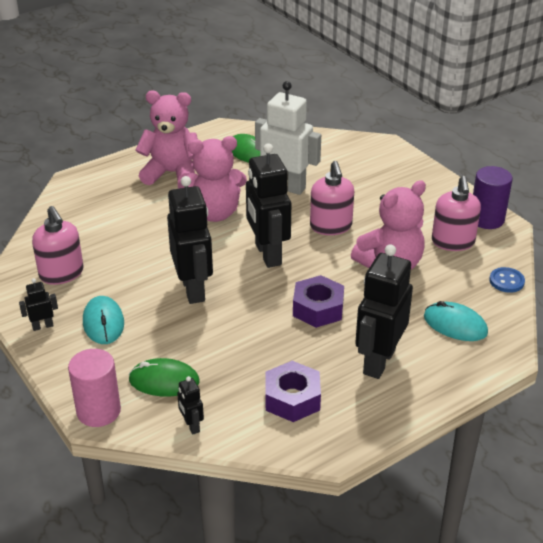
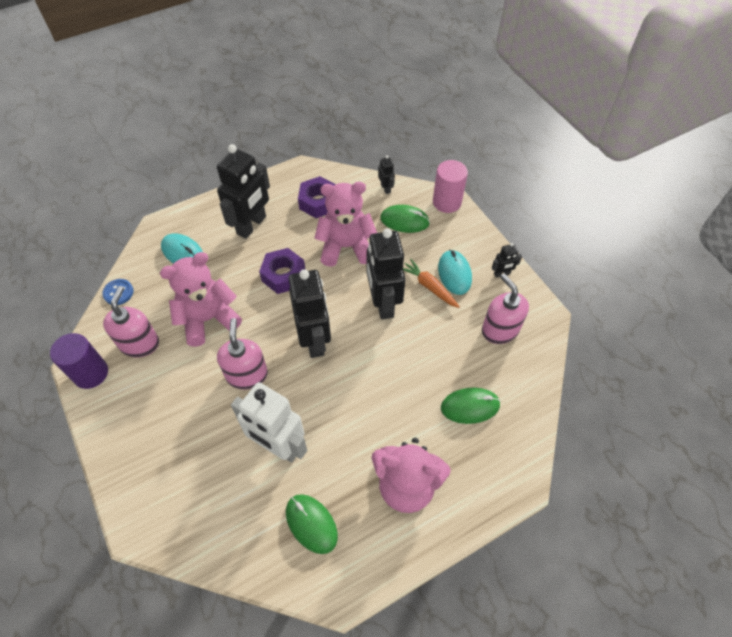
camera: 175 degrees left, 20 degrees up
pink teddy bear [177,136,247,222] -> pink teddy bear moved to [314,182,377,267]
none -> orange carrot [403,259,460,308]
none -> green mouse [441,388,501,424]

